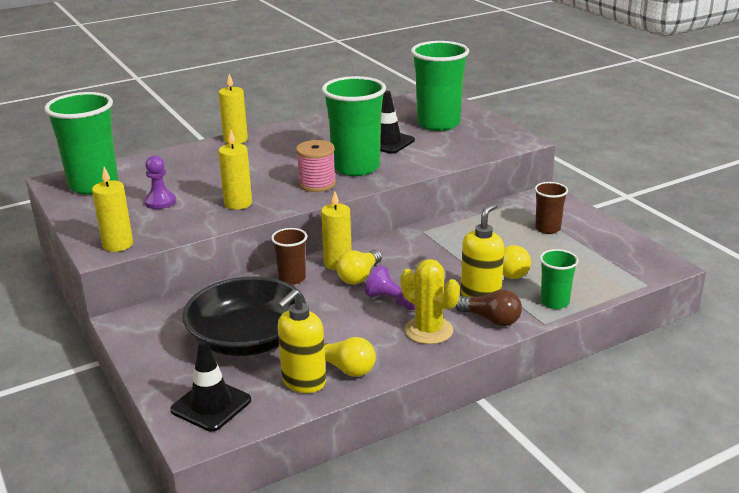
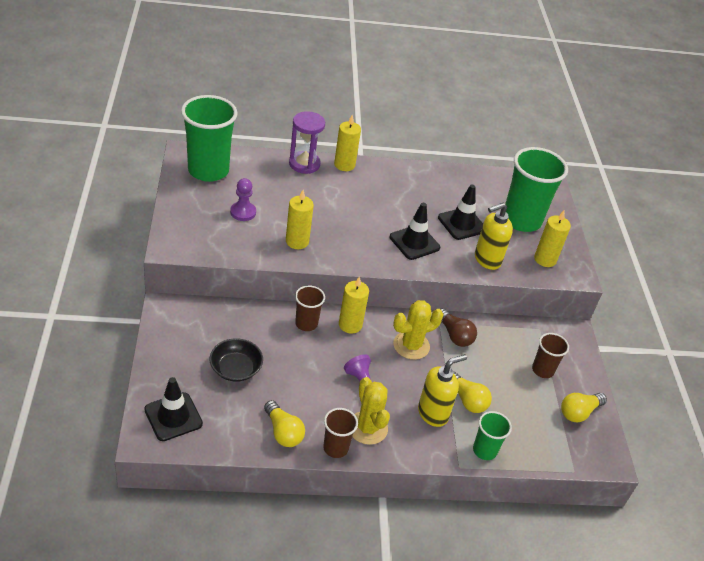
camera: 20 degrees right, 15 degrees up
yellow candle [92,167,133,252] -> yellow candle moved to [534,211,571,267]
black bowl [182,276,306,356] -> black bowl [210,338,263,382], size x0.54
yellow soap dispenser [277,289,326,393] -> yellow soap dispenser moved to [475,203,513,270]
pink spool [296,140,336,192] -> none
green cup [322,76,386,176] -> black traffic cone [390,203,440,260]
yellow light bulb [336,249,382,284] -> yellow light bulb moved to [561,393,607,422]
brown light bulb [455,289,522,326] -> brown light bulb moved to [441,308,477,347]
none -> purple hourglass [289,111,325,174]
none -> brown cup [323,408,358,458]
none -> yellow cactus [393,300,443,360]

